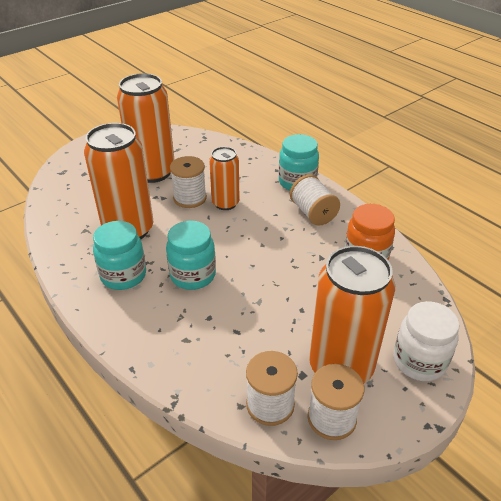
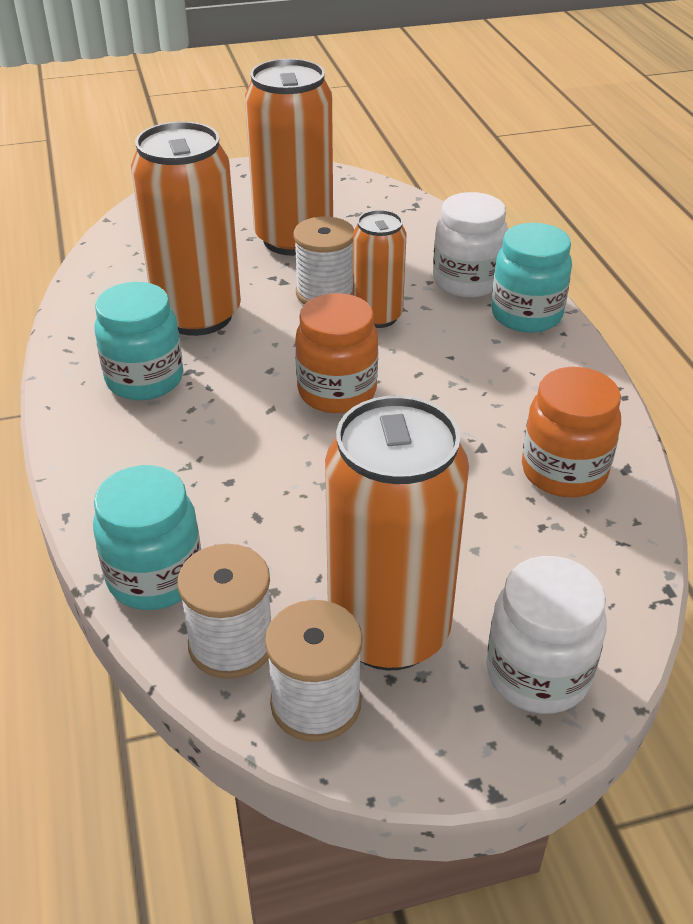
camera: 25 degrees right, 0 degrees up
turquoise jar [166,221,216,290] -> turquoise jar moved to [93,465,201,610]
white spool [290,175,340,226] -> none
none -> orange jar [295,293,378,413]
none -> white jar [433,192,508,298]

